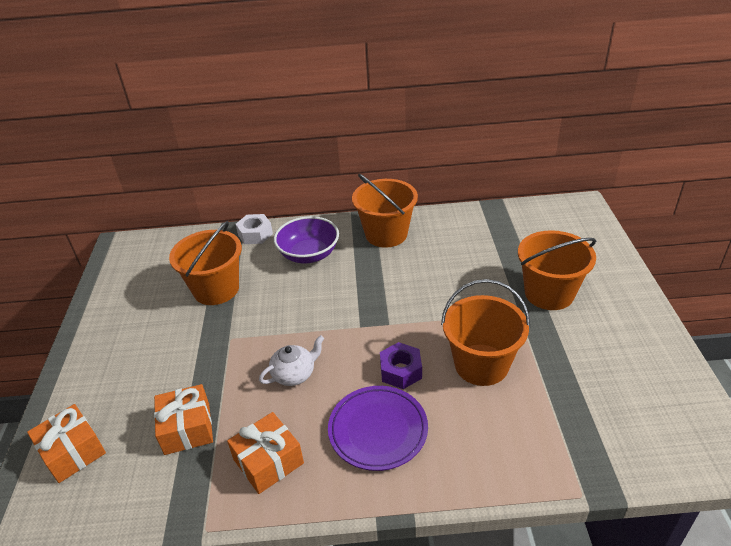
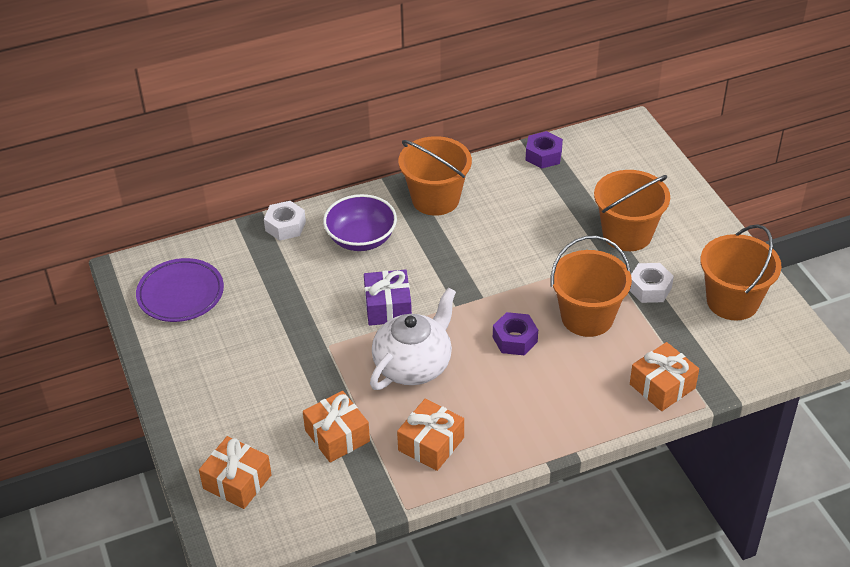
camera: 20 degrees left, 5 degrees up
orange bucket [169,221,242,305] -> orange bucket moved to [700,224,782,321]
white teapot [259,335,324,386] -> white teapot [370,287,456,390], size x1.75
purple plate [328,386,428,471] -> purple plate moved to [136,258,224,322]
none -> purple gift [364,269,412,326]
none -> purple nut [526,131,563,169]
none -> white nut [630,263,674,303]
none -> orange gift [630,342,699,411]

